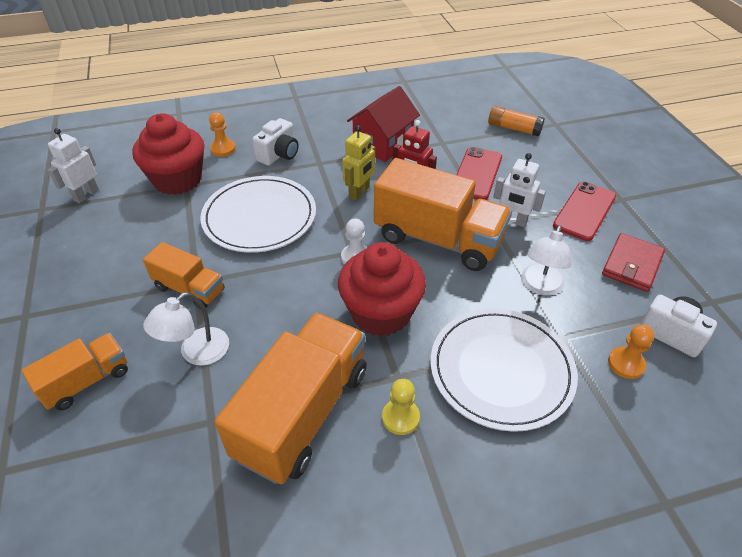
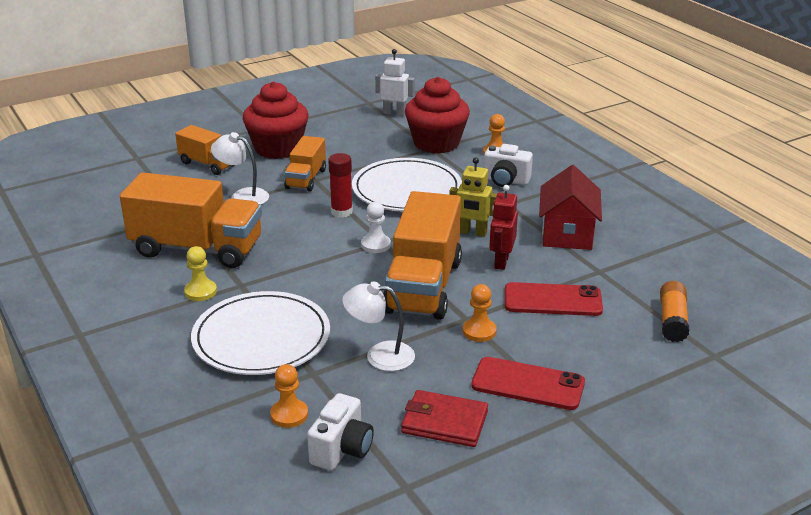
camera: 75 degrees right, 15 degrees down
red cupcake [338,242,426,336] -> red cupcake moved to [243,81,308,159]
red house [347,86,420,162] -> red house turned 75 degrees clockwise [539,165,602,250]
white robot [493,153,546,227] -> orange pawn [463,284,496,342]
none -> red glue stick [328,153,353,218]

